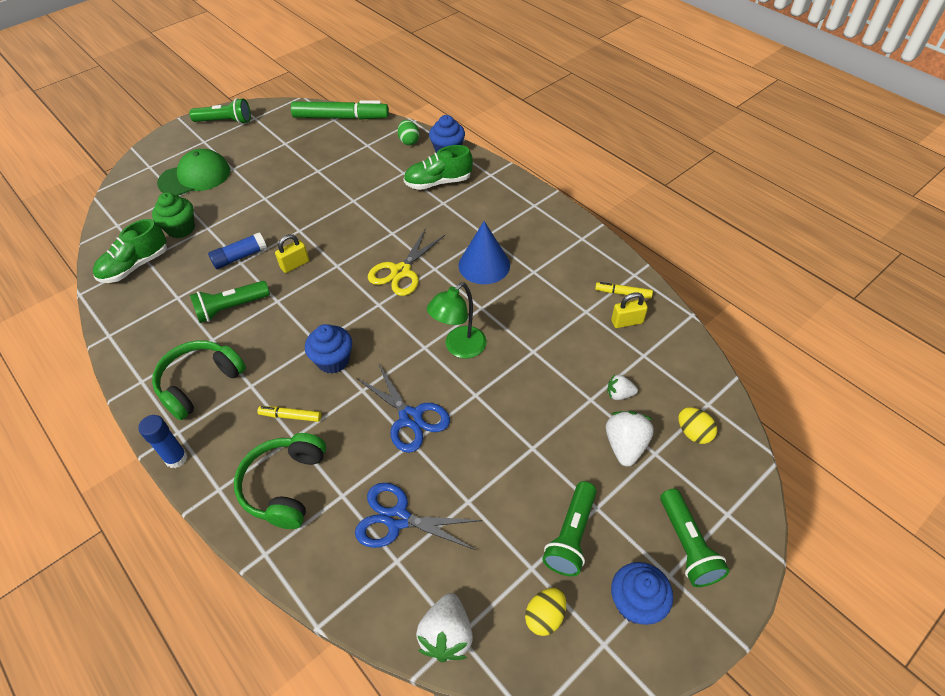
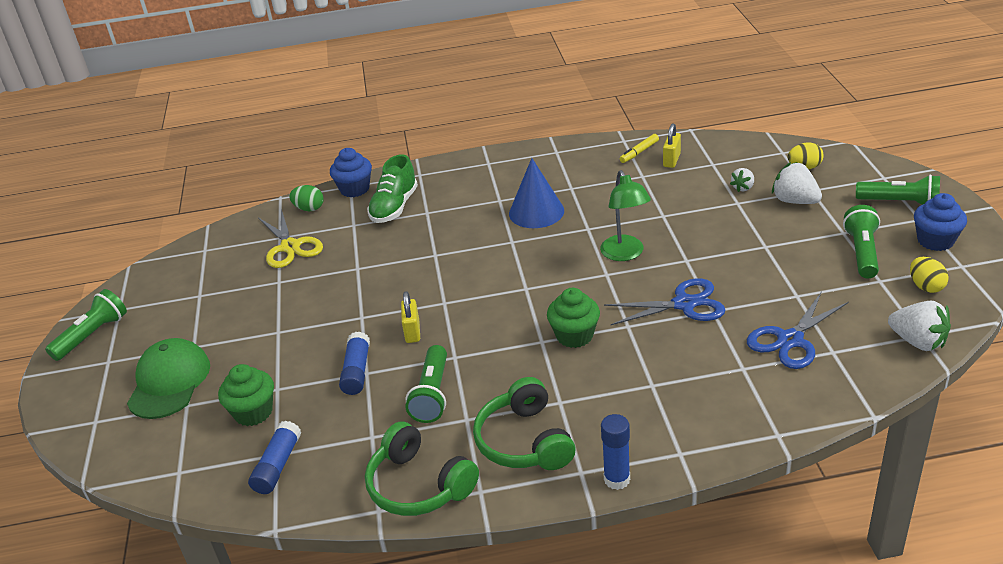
camera: 55 degrees left, 15 degrees down
green shoe [93,219,167,283] -> blue glue stick [248,421,301,494]
green headphones [234,433,326,529] -> green headphones moved to [365,421,479,516]
yellow marker [257,406,321,422] -> none
green marker [291,100,389,120] -> none
blue cupcake [305,324,352,374] -> green cupcake [547,288,600,348]
yellow scissors [368,228,445,296] -> yellow scissors moved to [258,209,323,268]
green flashlight [543,481,597,576] -> green flashlight turned 135 degrees counterclockwise [843,205,880,279]

